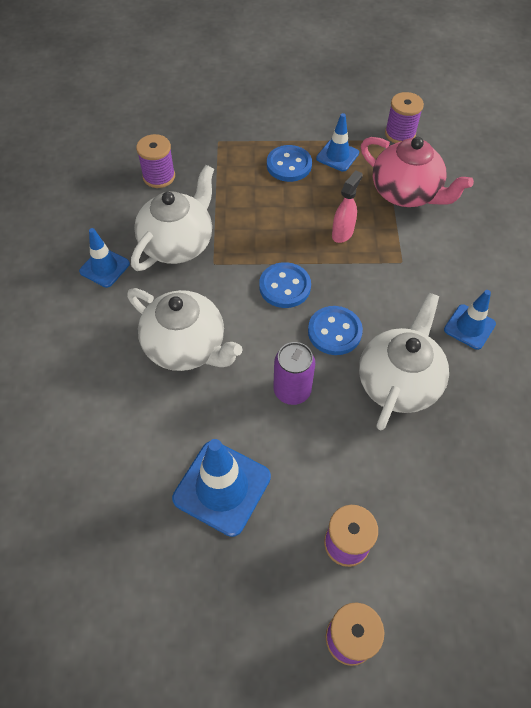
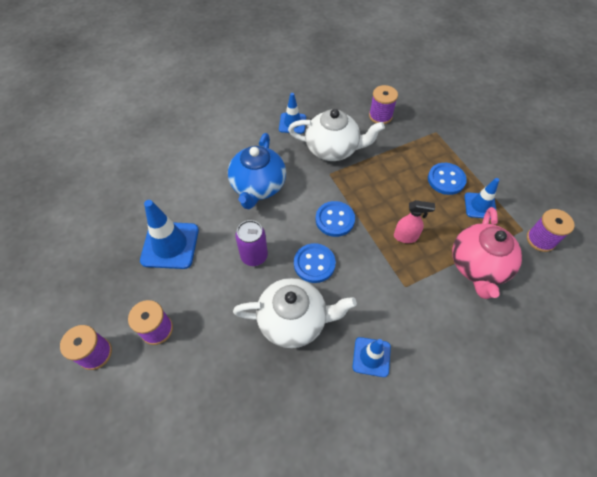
camera: 65 degrees right, 0 degrees up
white teapot [127,288,243,371] -> blue teapot [228,133,286,209]

